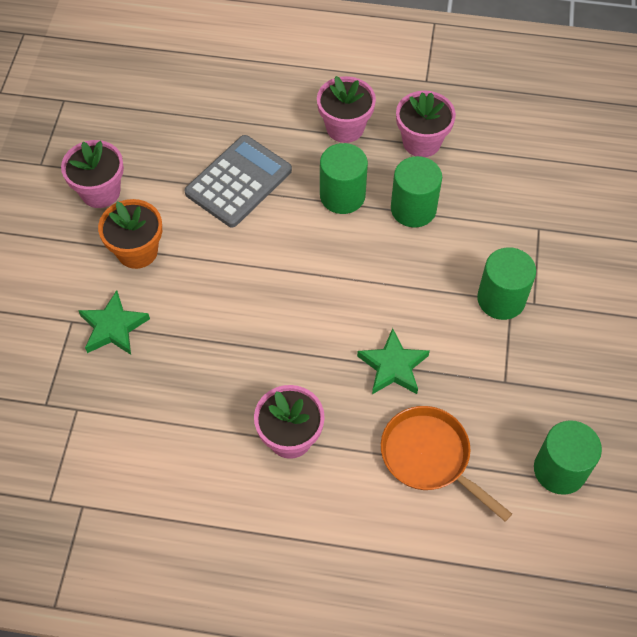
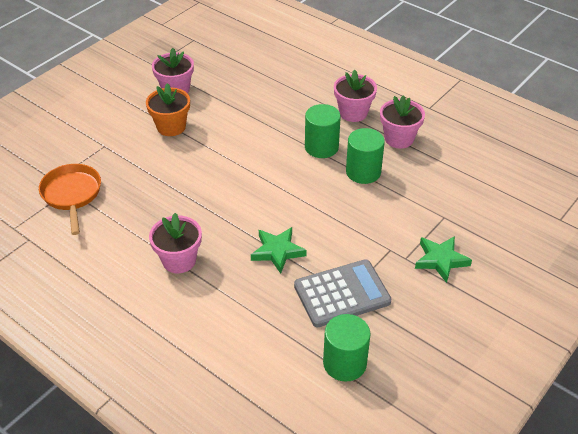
camera: 30 degrees right, 15 degrees down
green star [78,290,150,355] -> green star moved to [415,236,472,283]
grey calculator [184,135,292,228] -> grey calculator moved to [294,259,391,328]
orange pan [381,406,512,522] -> orange pan moved to [39,164,101,235]
green cylinder [477,247,536,320] -> none

